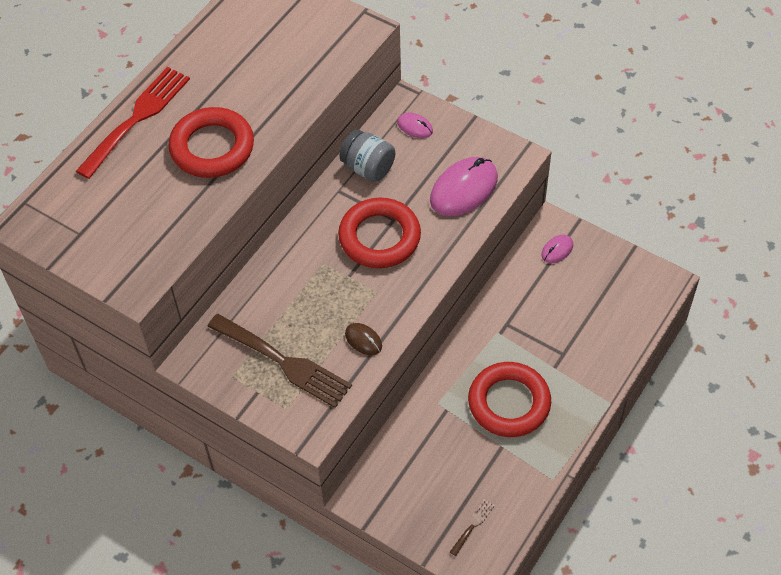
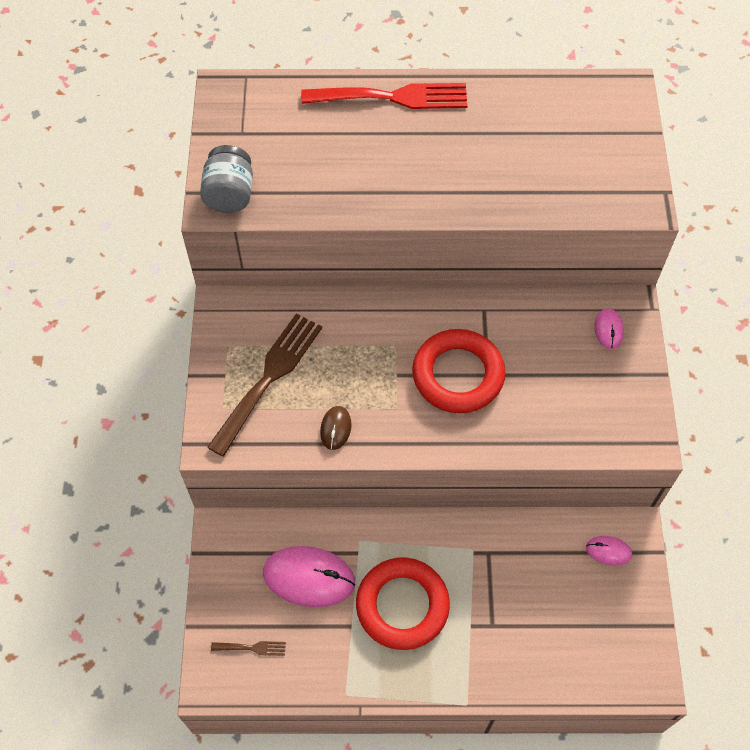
camera: 55 degrees right, 5 degrees up
red ring [169,107,254,178] -> none
brown fork [207,314,352,408] -> brown fork turned 150 degrees counterclockwise [207,313,322,457]
grey jar [339,130,395,182] -> grey jar moved to [200,145,253,213]
pink mouse [430,157,498,216] -> pink mouse moved to [263,546,355,607]

